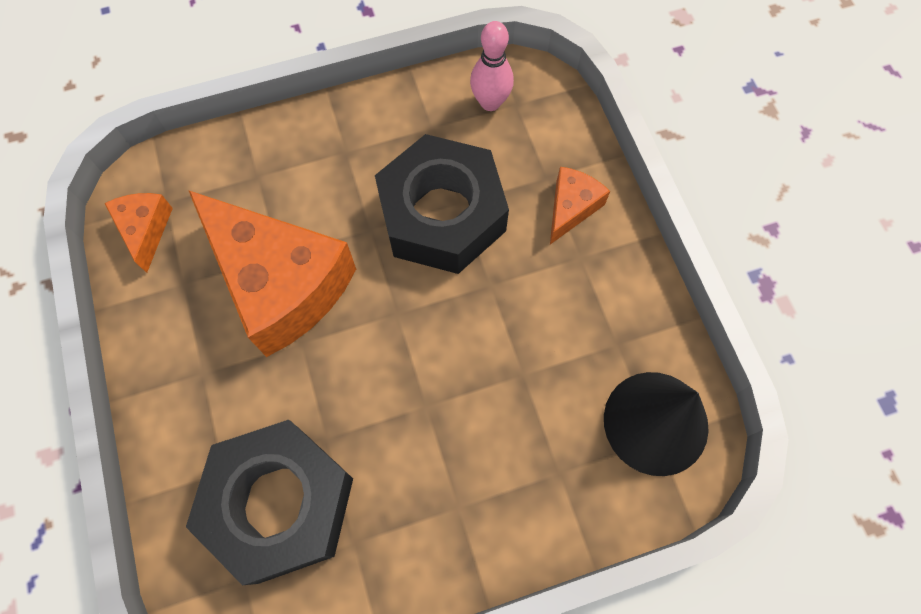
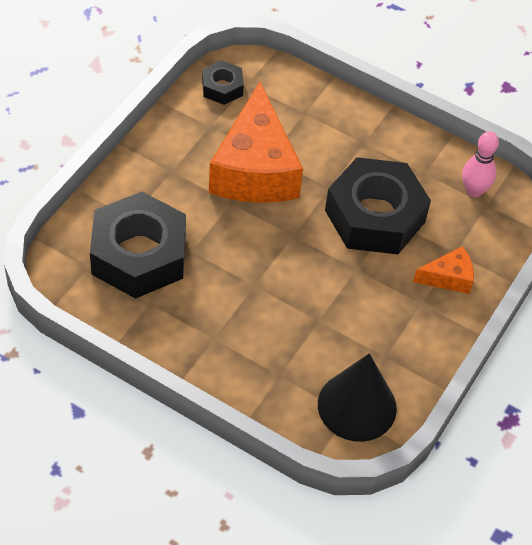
camera: 45 degrees right, 15 degrees down
orange cheese [104,193,173,273] -> black nut [202,60,244,105]

